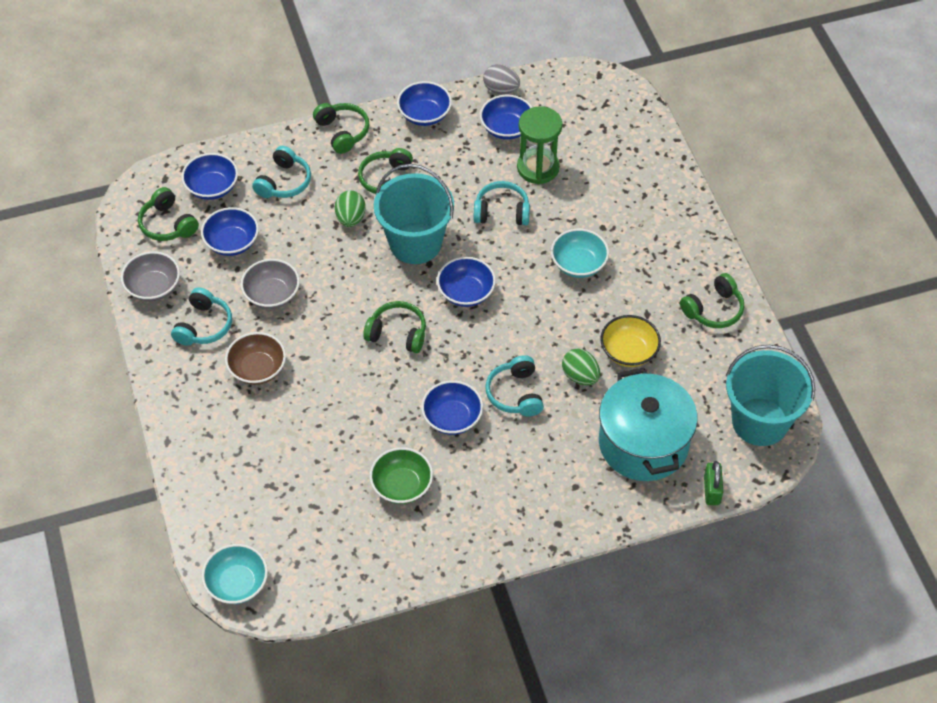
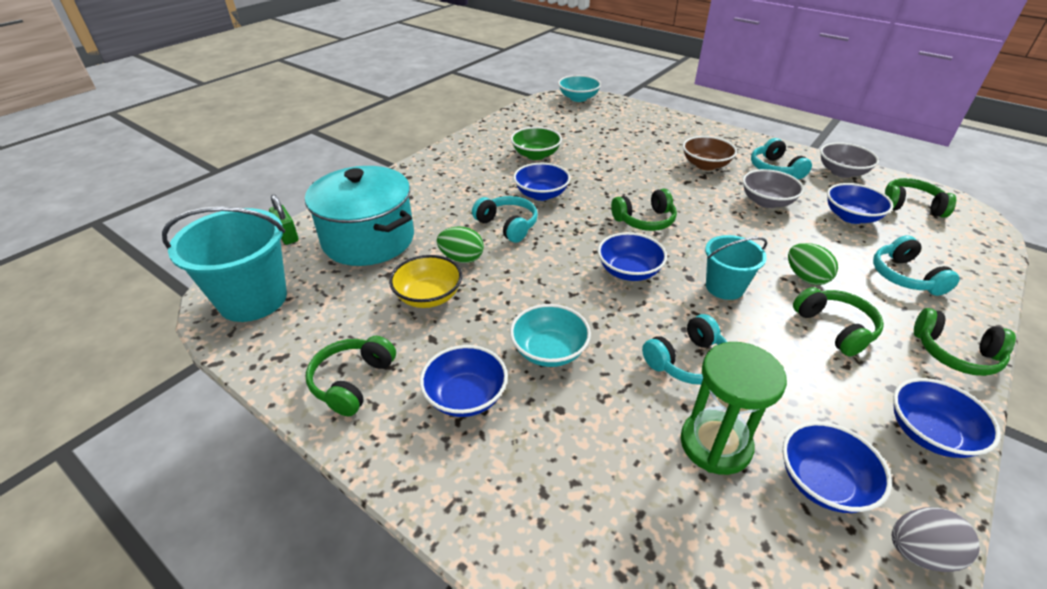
camera: 145 degrees right, 15 degrees down
blue bowl [181,153,238,200] -> blue bowl moved to [420,345,508,417]
turquoise bucket [374,164,454,264] -> turquoise bucket [705,235,767,300], size x0.59

